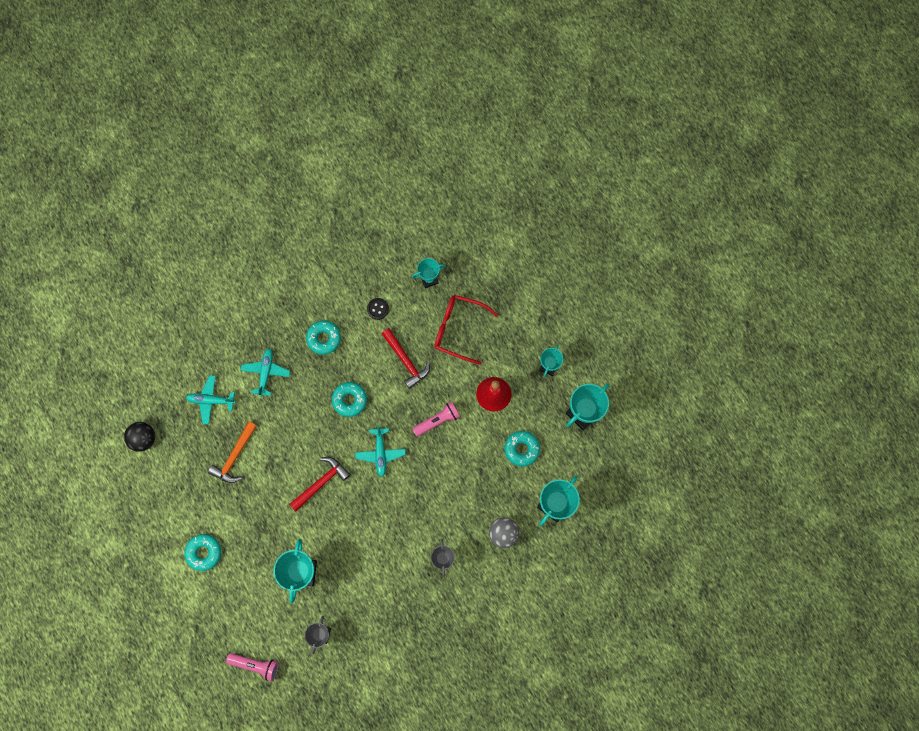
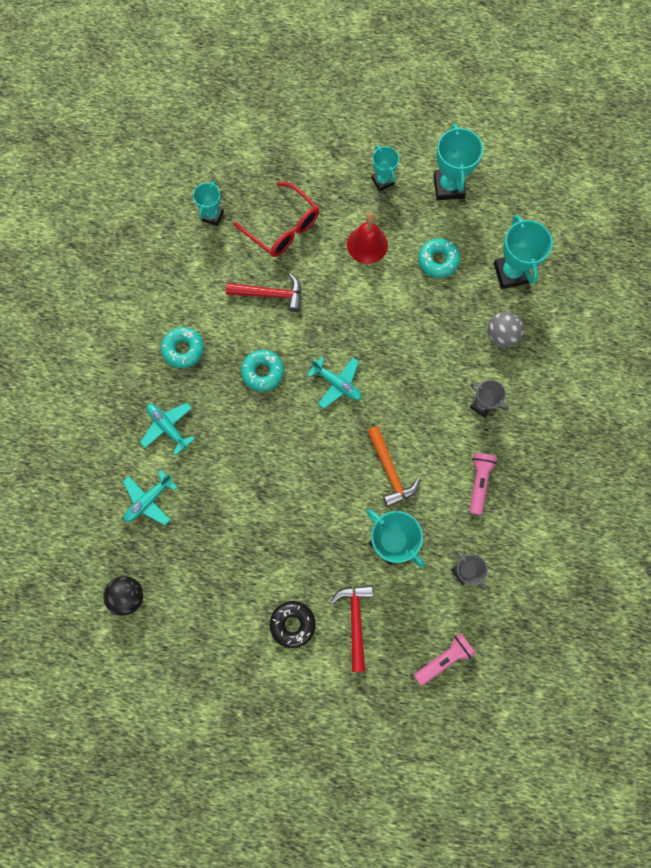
camera: 50 degrees left, 0 degrees up
turquoise donut [184,534,221,571] -> black donut [270,601,316,648]
orange hammer [208,421,257,483] -> orange hammer moved to [367,426,420,507]
red hammer [289,457,351,511] -> red hammer moved to [331,585,373,672]
black button [367,298,389,320] -> none
pink flashlight [412,401,460,437] -> pink flashlight moved to [469,453,497,515]
red glasses [434,295,498,365] -> red glasses turned 105 degrees counterclockwise [234,182,319,257]

